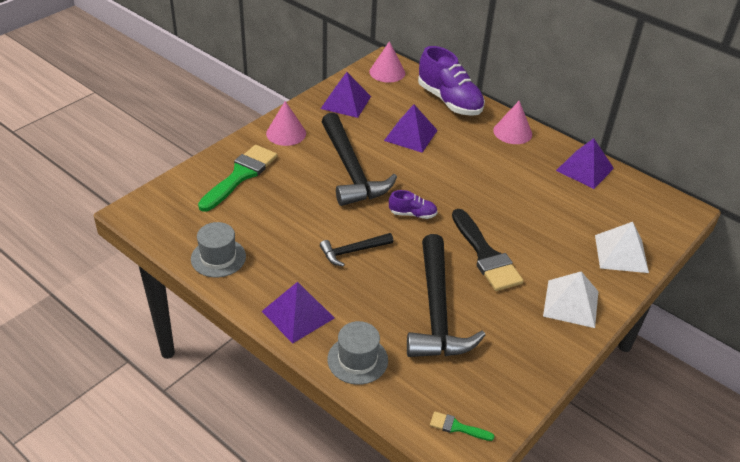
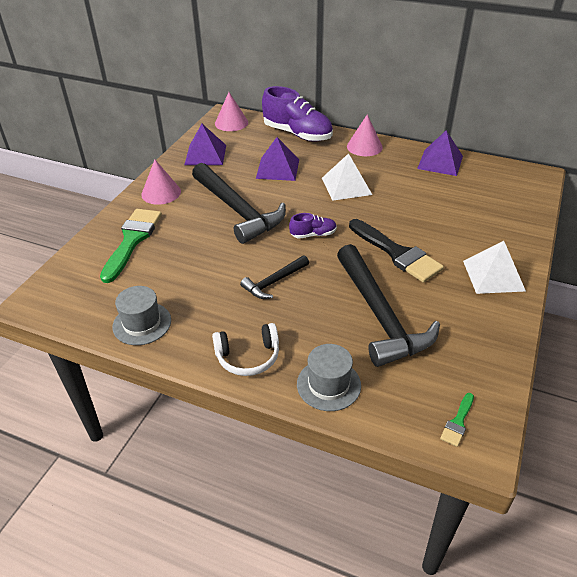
camera: 15 degrees left, 0 degrees up
purple pyramid [262,282,335,344] -> white headphones [212,323,279,376]
green brush [430,412,495,441] -> green brush turned 60 degrees counterclockwise [440,393,474,447]
white pyramid [595,222,649,273] -> white pyramid moved to [322,153,372,201]

